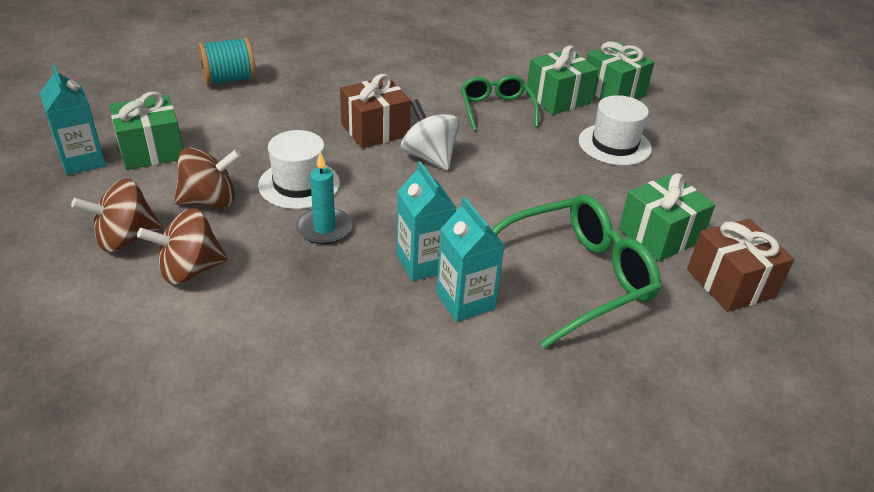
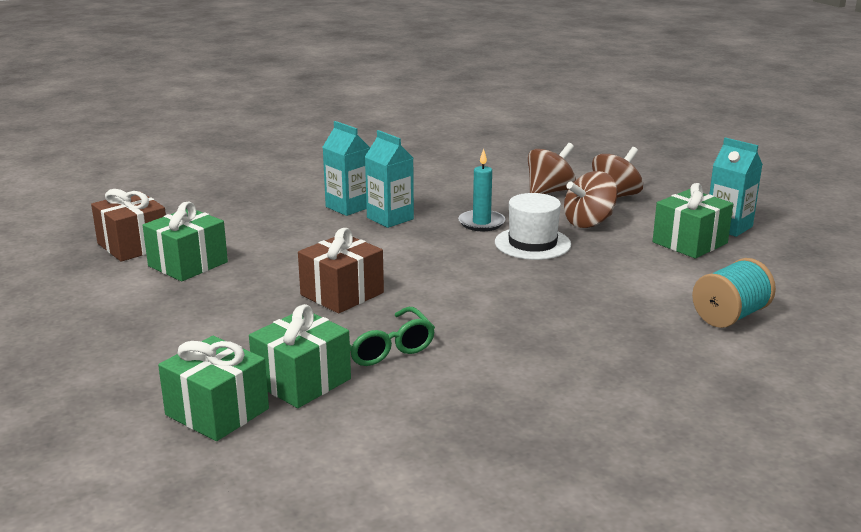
camera: 165 degrees right, 15 degrees down
brown gift [340,74,411,148] -> brown gift moved to [298,228,384,314]
white spinning top [401,99,460,170] -> none
green glasses [492,194,661,349] -> none
white hat [579,95,652,166] -> none

